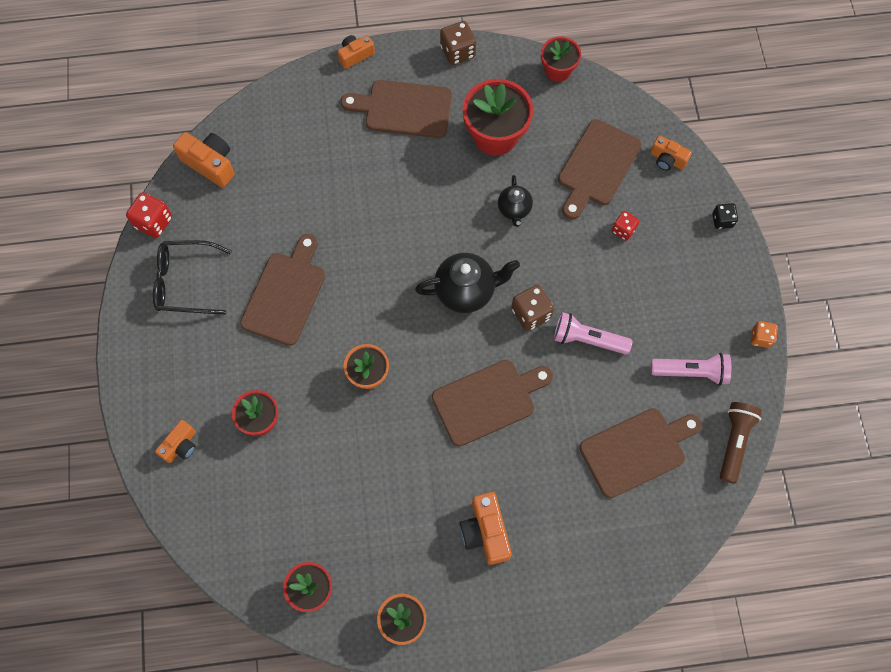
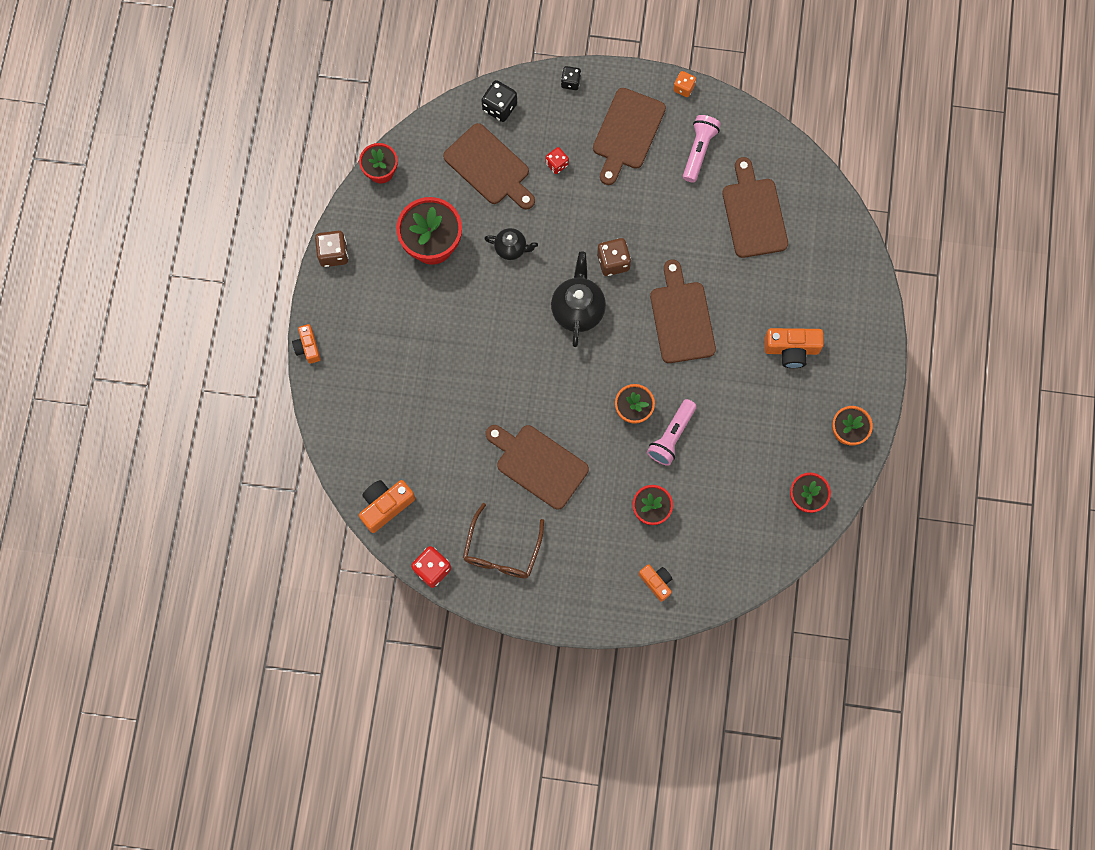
camera: 75 degrees left, 5 degrees up
black glasses [153,240,232,314] -> brown glasses [463,503,544,578]
brown cutting board [341,80,452,138] -> brown cutting board moved to [593,88,666,185]
pink flashlight [554,312,633,355] -> pink flashlight moved to [647,399,697,466]
orange camera [650,136,692,171] -> black dice [481,80,517,122]
brown flashlight [720,402,762,484] -> none

